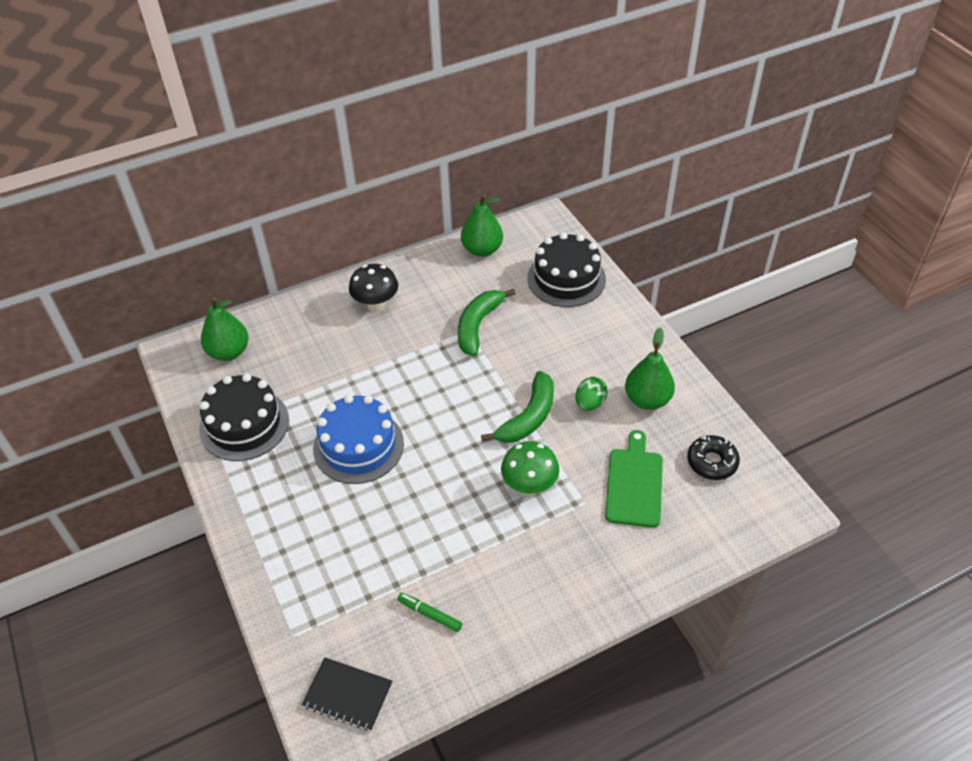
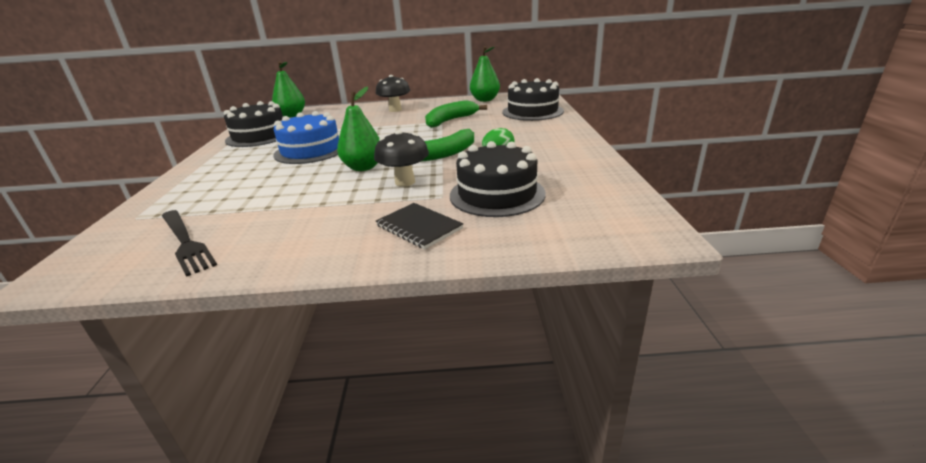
camera: 25 degrees right, 20 degrees down
black notebook [301,657,393,731] -> black notebook moved to [376,203,463,249]
green marker [397,593,462,632] -> none
green mushroom [501,441,559,496] -> black mushroom [374,130,429,187]
green cutting board [605,430,663,528] -> black cake [450,141,546,217]
green pear [625,327,675,410] -> green pear moved to [337,86,380,171]
black donut [687,435,740,480] -> none
none -> black fork [162,210,217,277]

